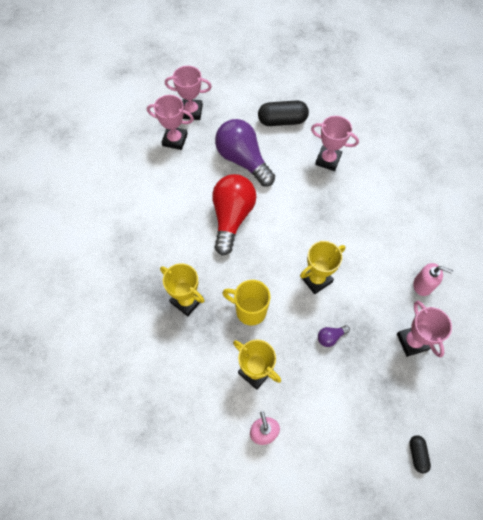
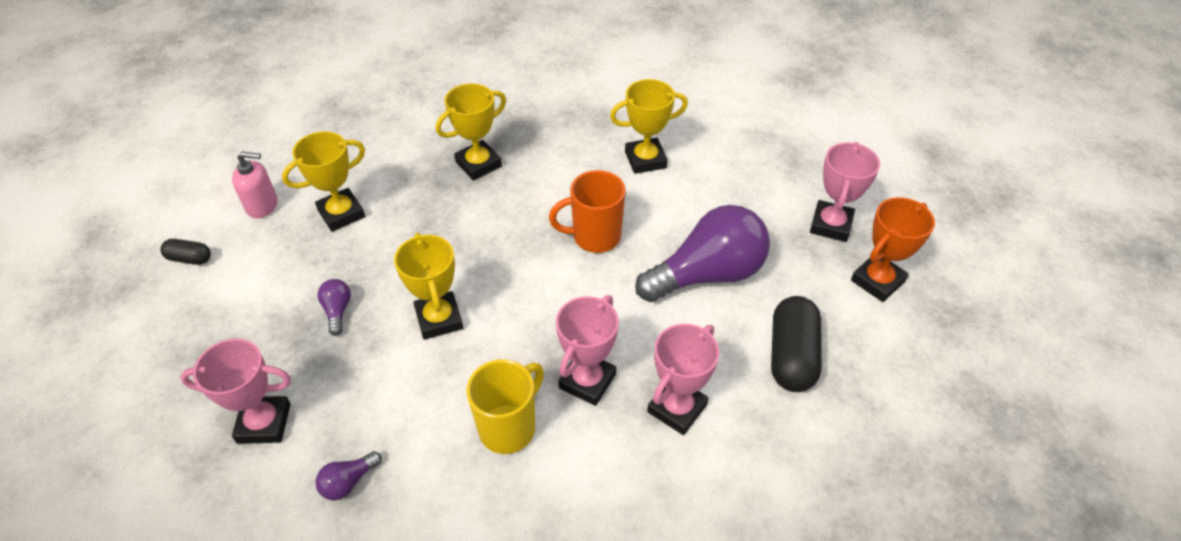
camera: 105 degrees right, 15 degrees down
pink trophy [147,95,194,150] -> pink trophy moved to [556,295,619,406]
red light bulb [212,174,257,256] -> orange mug [549,170,626,253]
yellow mug [223,280,270,326] -> yellow mug moved to [466,359,544,454]
black capsule [410,435,431,474] -> black capsule moved to [160,239,211,265]
pink soap dispenser [413,263,453,296] -> purple light bulb [316,451,382,501]
none -> yellow trophy [610,79,688,174]
none -> orange trophy [851,197,935,302]

